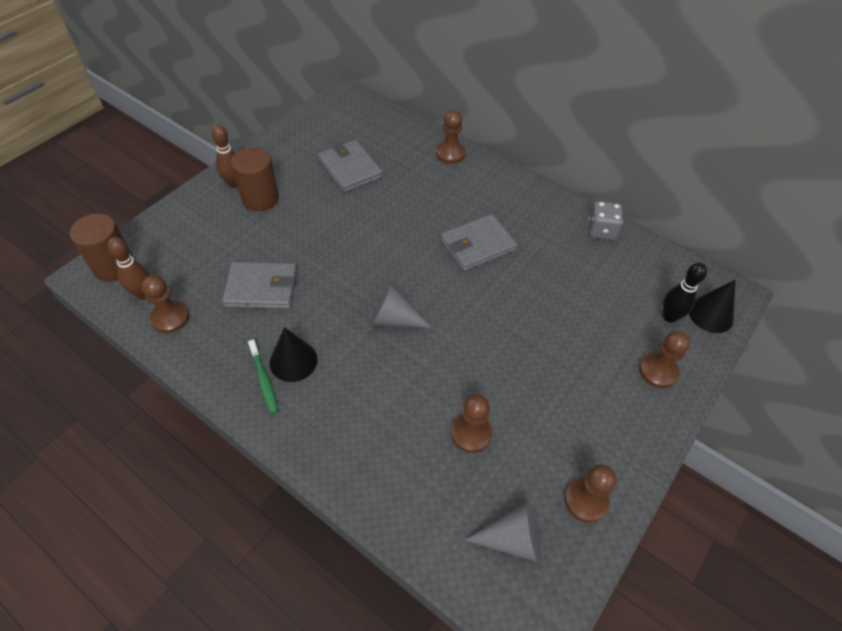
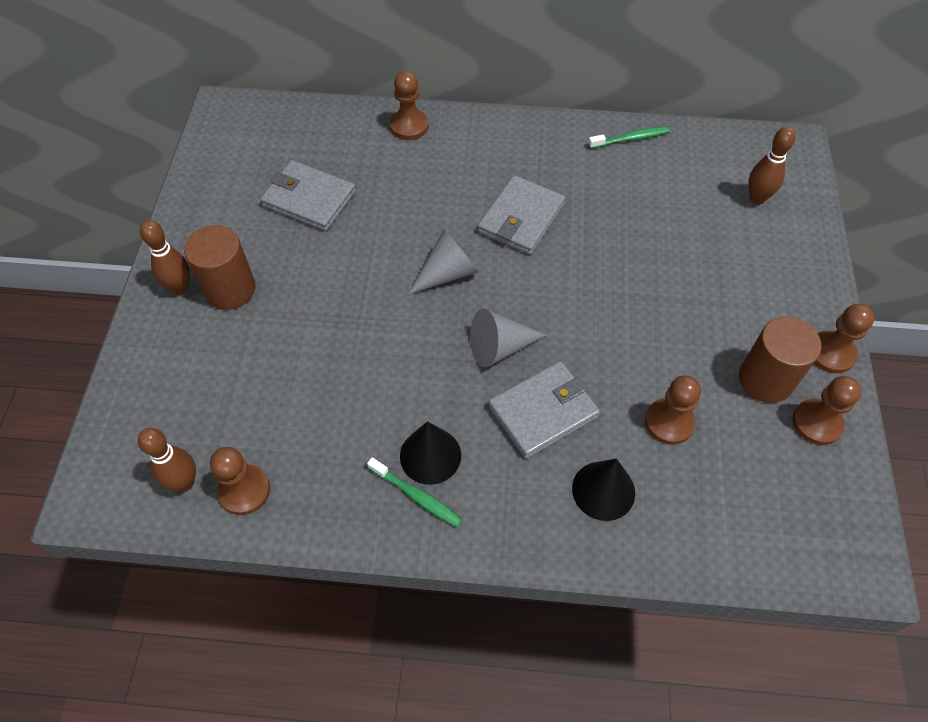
camera: 30 degrees left, 5 degrees up
brown cylinder [70,213,134,282] -> brown cylinder moved to [739,316,822,403]
grey wallet [222,262,297,309] -> grey wallet moved to [488,361,600,459]
grey cone [464,502,541,562] -> grey cone moved to [408,229,478,295]
grey dice [589,201,623,240] -> green toothbrush [588,126,670,149]
brown pawn [639,331,690,388] -> brown pawn moved to [814,304,874,374]
black bowling pin [663,263,707,323] -> brown bowling pin [749,127,796,204]
black cone [689,280,735,333] -> black cone moved to [572,458,635,521]

